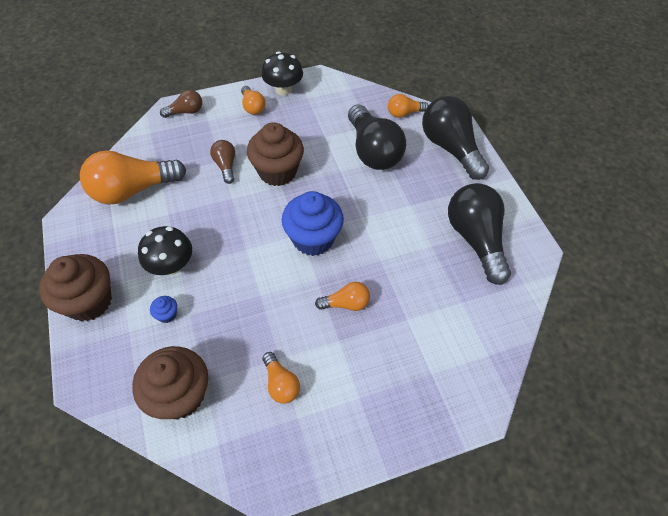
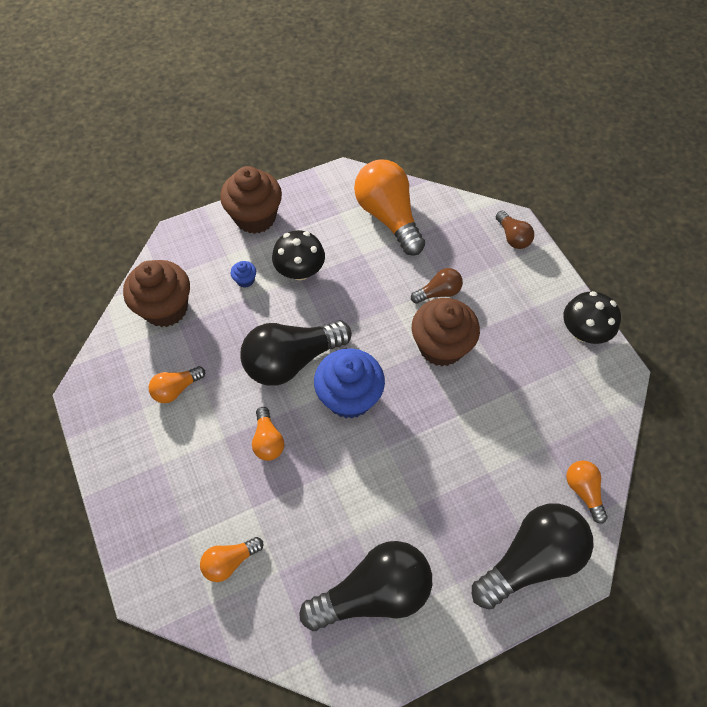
camera: 85 degrees right, 5 degrees up
orange light bulb [241,86,265,115] -> orange light bulb moved to [200,537,263,582]
black light bulb [348,104,406,170] -> black light bulb moved to [240,321,352,386]

